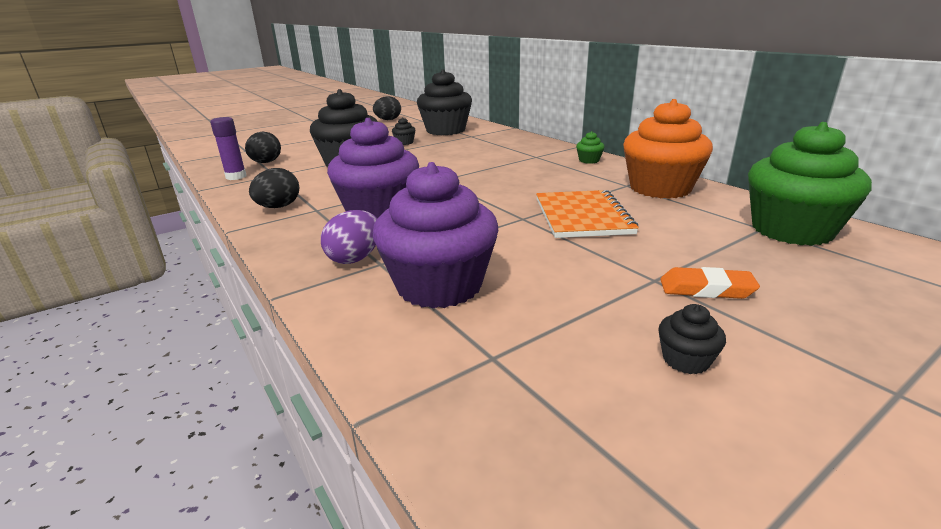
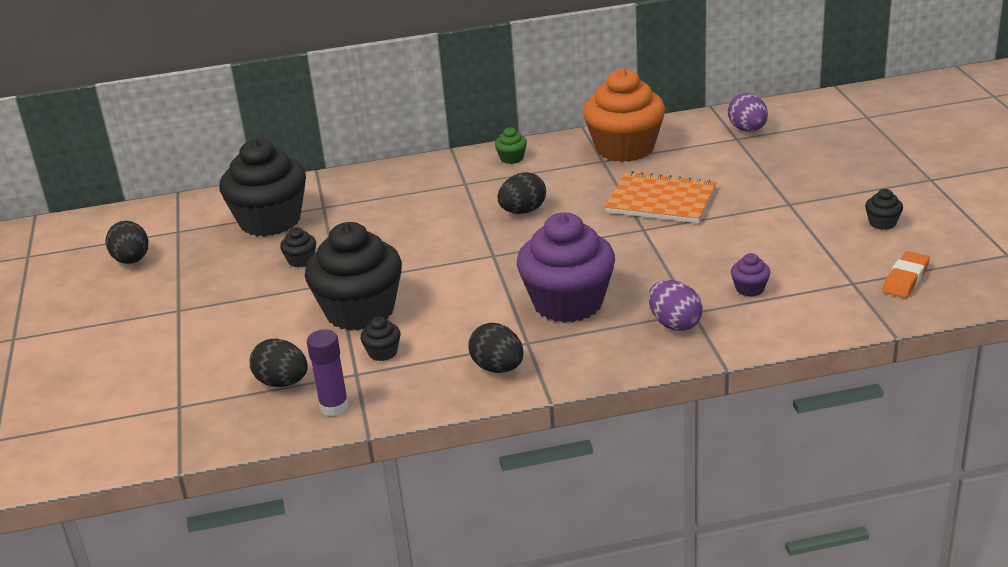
camera: 65 degrees left, 5 degrees up
purple cupcake [373,162,498,309] -> purple cupcake [731,253,770,297], size x0.40
orange eraser [660,267,760,299] -> orange eraser moved to [882,251,930,298]
green cupcake [748,122,872,246] -> purple egg [728,93,768,132]
none -> black cupcake [360,316,401,361]
none -> black egg [497,172,546,214]

